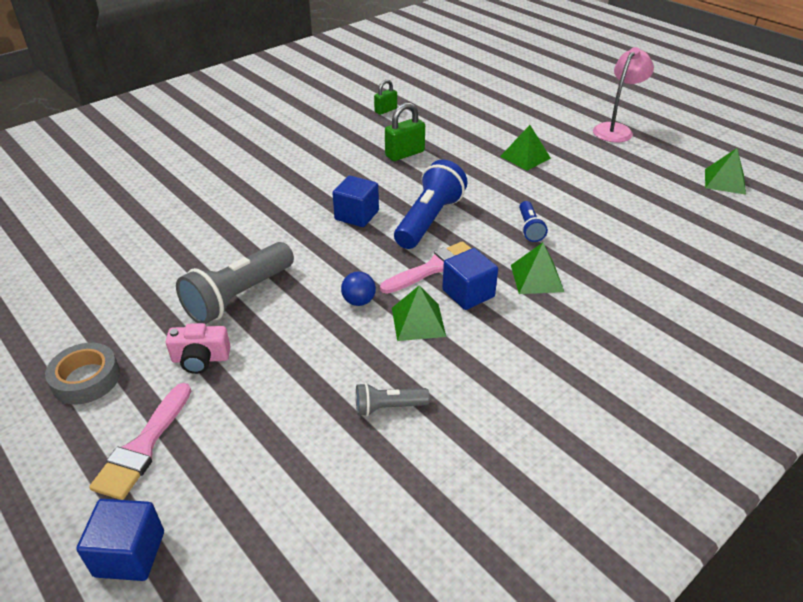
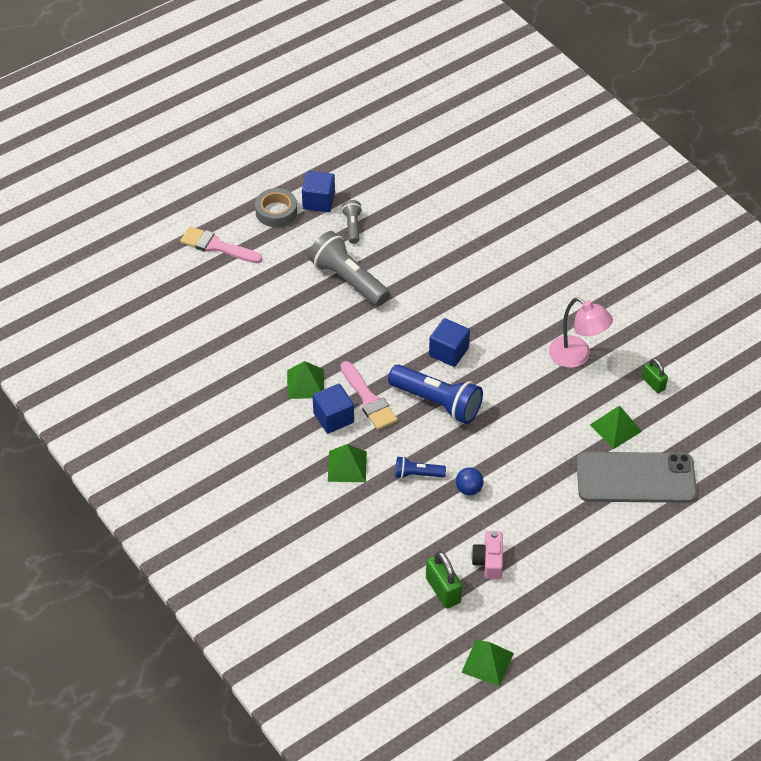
camera: 95 degrees right, 10 degrees up
blue cube [76,499,164,581] -> blue cube moved to [302,171,335,212]
pink camera [166,323,231,374] -> pink camera moved to [471,531,503,579]
blue ball [341,271,376,306] -> blue ball moved to [456,467,484,495]
grey flashlight [356,383,430,416] -> grey flashlight moved to [342,200,362,244]
green padlock [385,102,425,161] -> green padlock moved to [426,551,462,609]
green pyramid [500,125,551,171] -> green pyramid moved to [590,405,642,449]
pink lamp [593,47,654,142] -> pink lamp moved to [549,297,613,368]
none -> grey phone [577,452,697,503]

